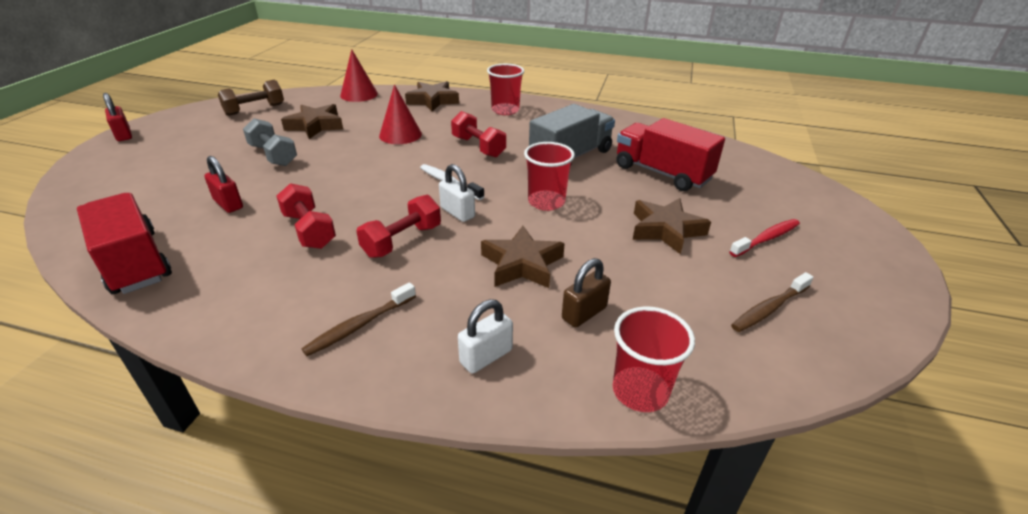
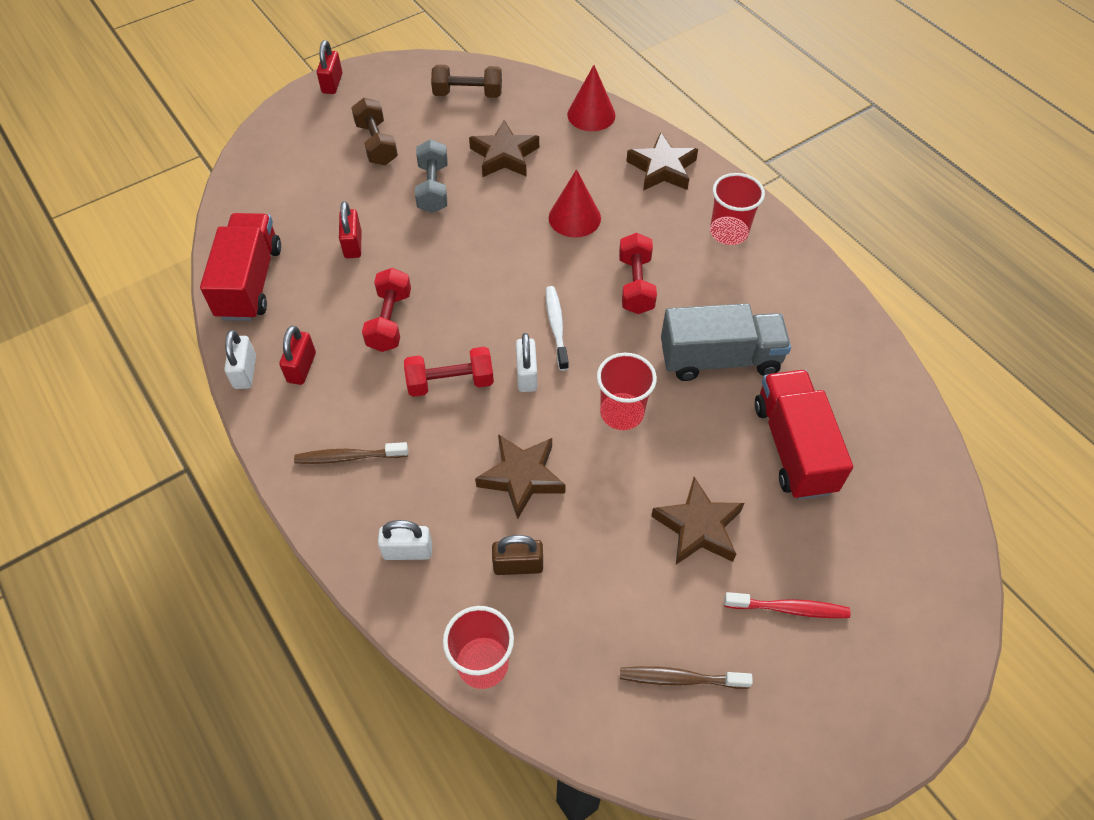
camera: 40 degrees right, 20 degrees up
none -> white padlock [224,330,256,389]
none -> red padlock [279,326,316,385]
none -> brown dumbbell [351,98,398,165]

